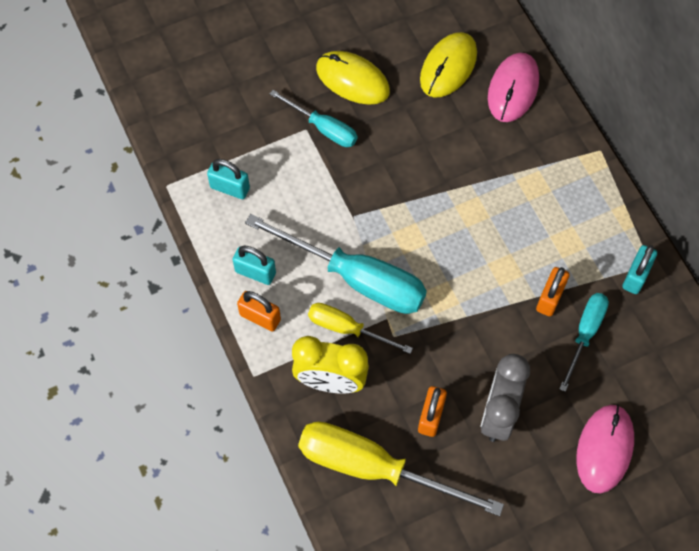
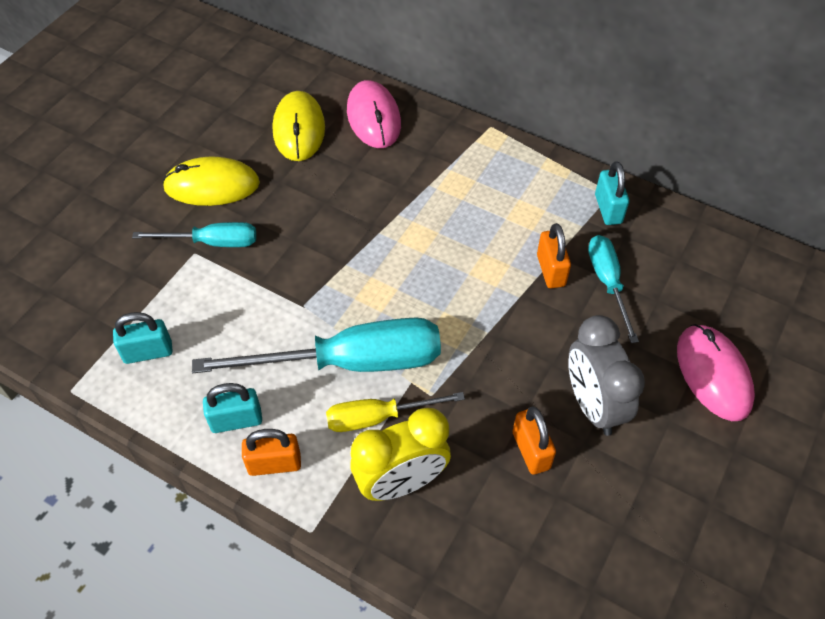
camera: 35 degrees left, 10 degrees down
yellow screwdriver [298,421,504,516] -> none

